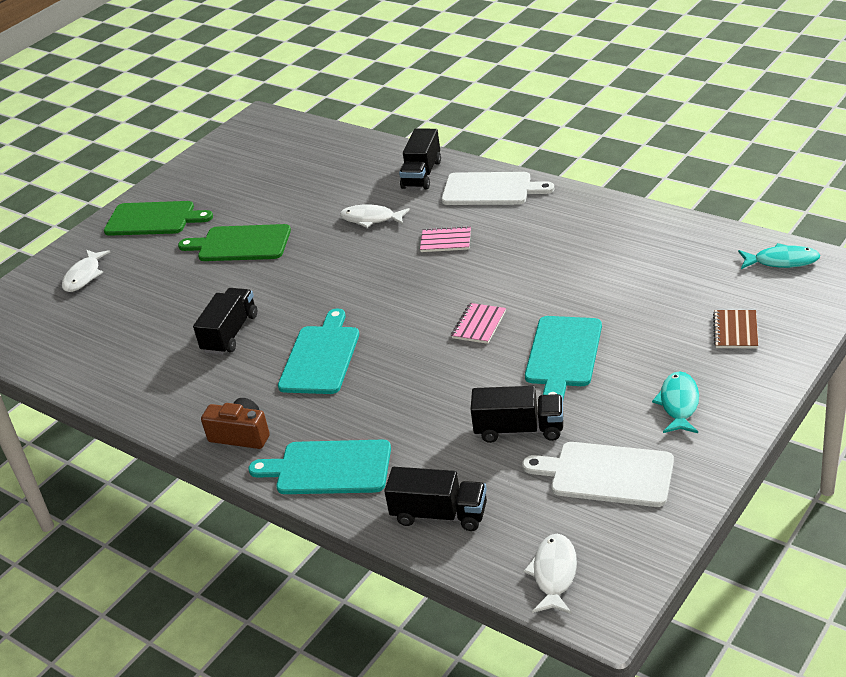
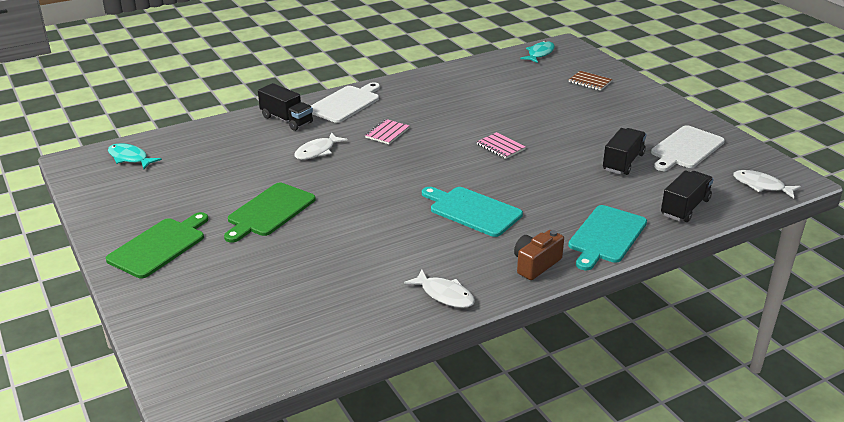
camera: 70 degrees left, 5 degrees down
white fish [62,250,110,292] -> white fish moved to [404,270,475,308]
black truck [193,288,257,355] -> none
turquoise cutting board [525,316,602,399] -> none
turquoise fish [652,371,699,433] -> turquoise fish moved to [108,143,162,169]

